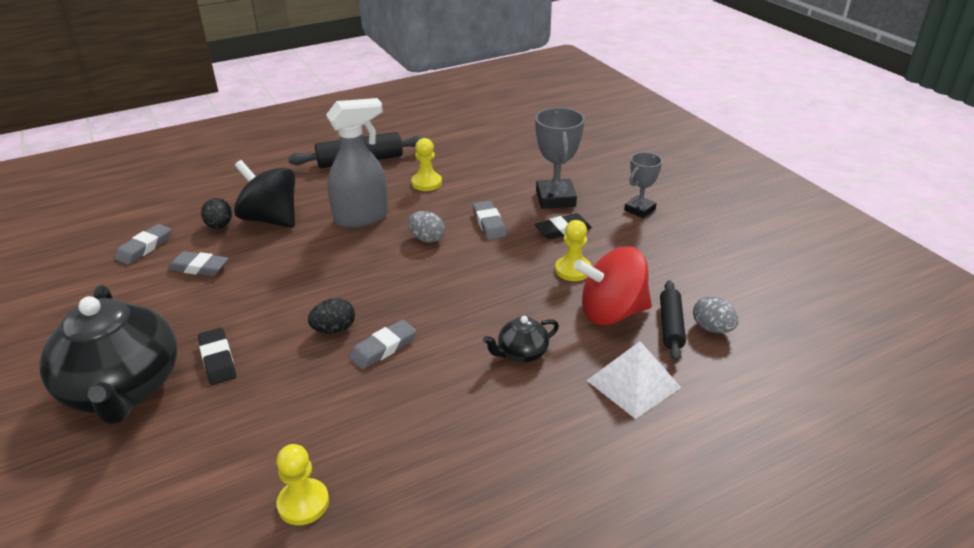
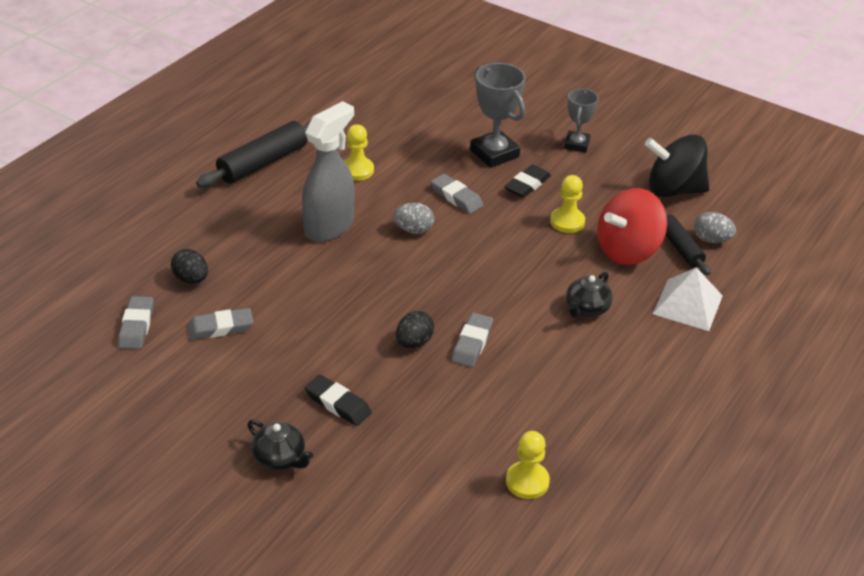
camera: 30 degrees left, 5 degrees up
black teapot [39,285,177,425] -> black teapot [247,419,313,470], size x0.44
black spinning top [234,160,295,228] -> black spinning top moved to [645,134,709,197]

